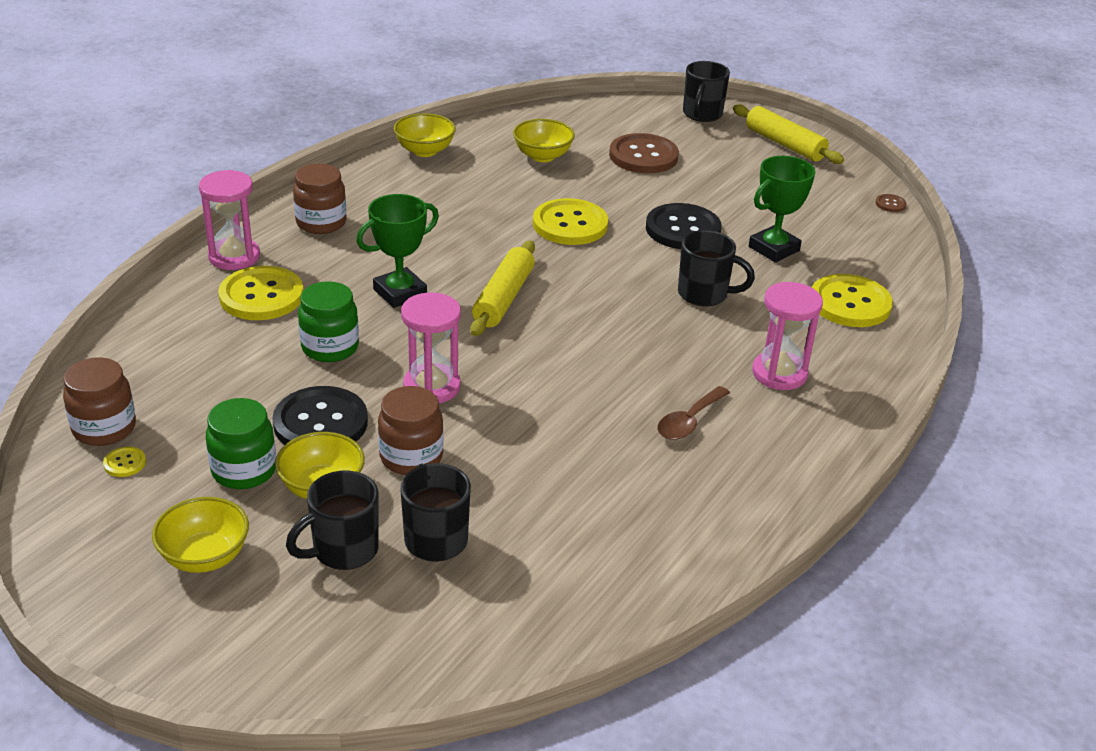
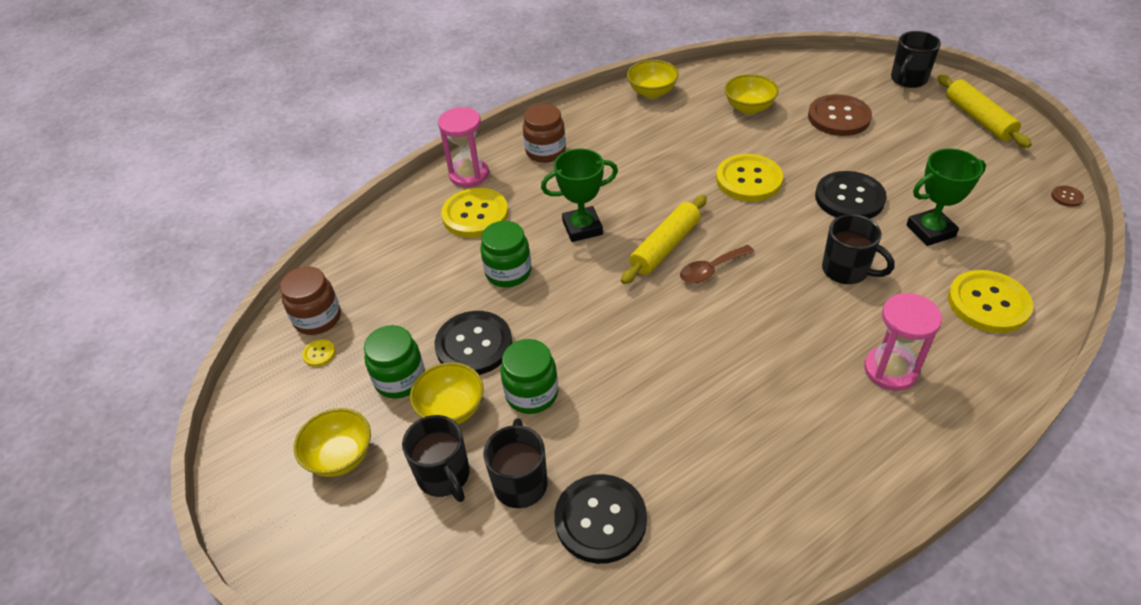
camera: 25 degrees right, 10 degrees up
black mug [286,470,379,570] -> black mug turned 105 degrees counterclockwise [402,415,470,502]
brown jar [378,386,444,475] -> green jar [501,339,558,414]
pink hourglass [401,293,461,403] -> none
brown spoon [657,386,730,440] -> brown spoon moved to [680,245,754,283]
none -> black button [555,474,647,564]

